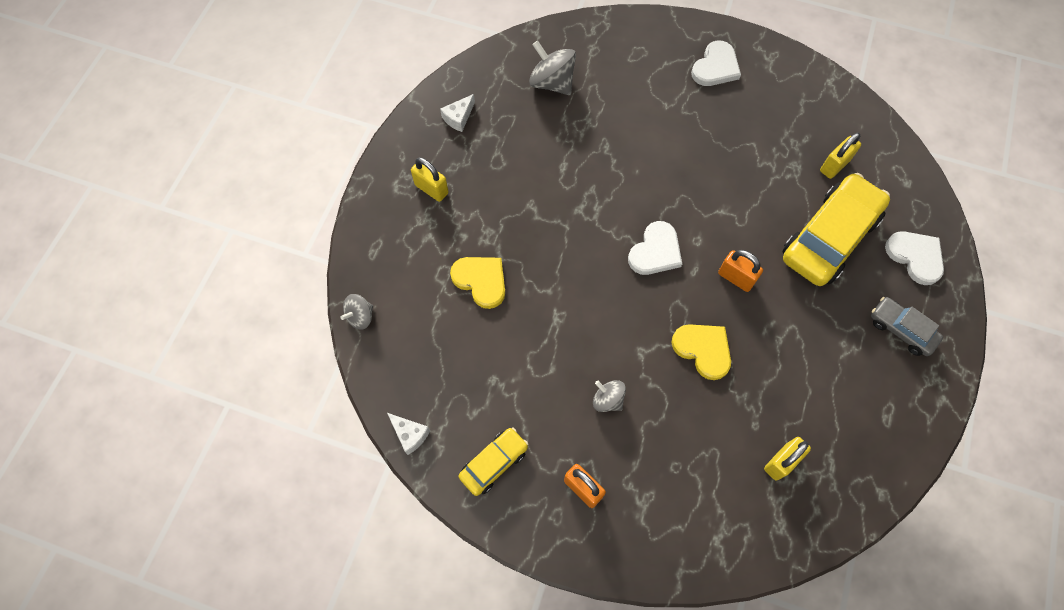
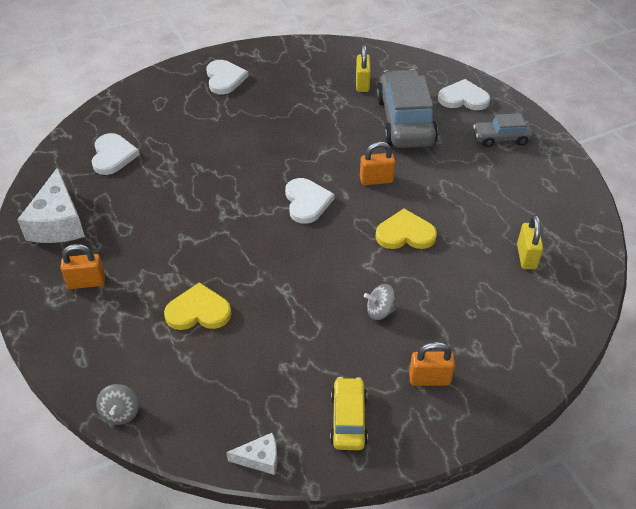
camera: 45 degrees left, 20 degrees down
yellow padlock [411,157,449,202] -> orange padlock [60,244,105,289]
white cheese [440,94,475,132] -> white cheese [17,167,85,243], size x2.00
grey spinning top [529,40,576,95] -> white heart [92,133,140,175]
yellow car [782,173,890,286] -> grey car [376,69,438,148]

